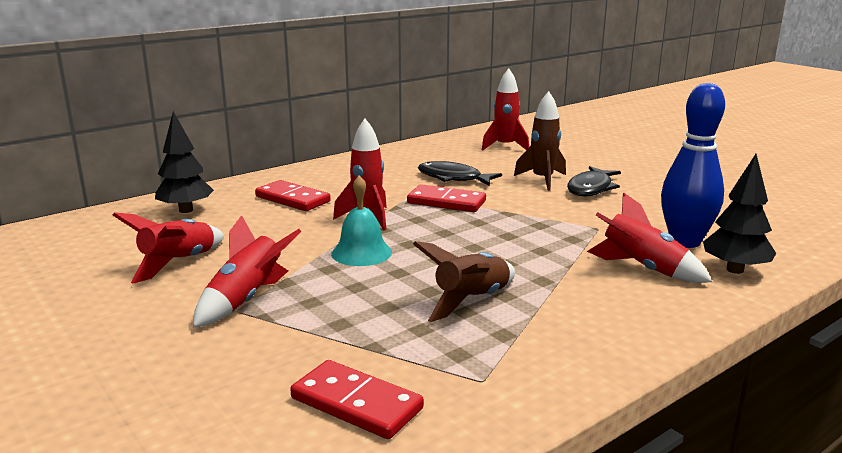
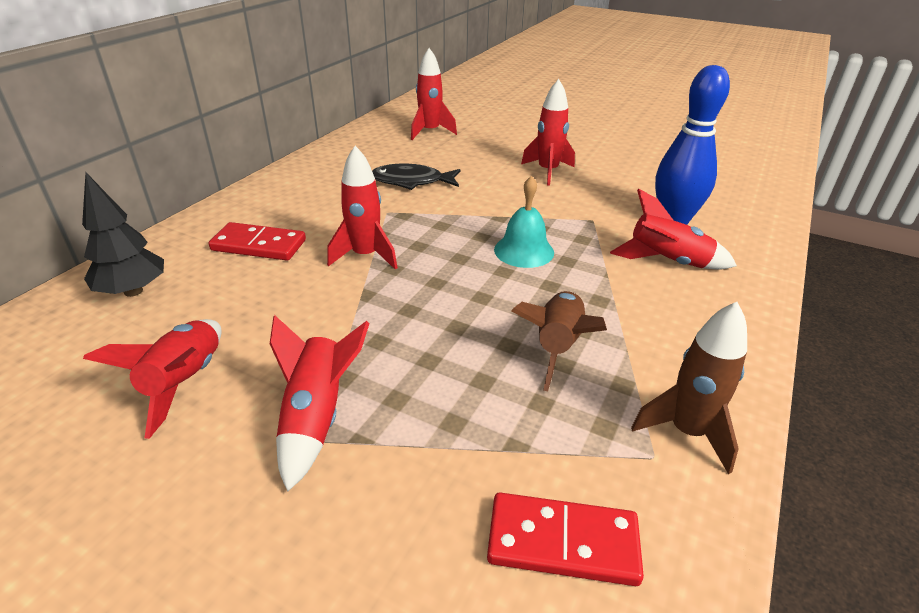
camera: 25 degrees left, 15 degrees up
turquoise bell [331,175,392,266] -> turquoise bell moved to [494,176,554,268]
red domino [407,184,486,212] -> none
brown rocket [514,91,566,191] -> brown rocket moved to [631,302,747,474]
black fish [567,166,621,197] -> red rocket [521,79,575,186]
black tree [703,154,776,274] -> none

